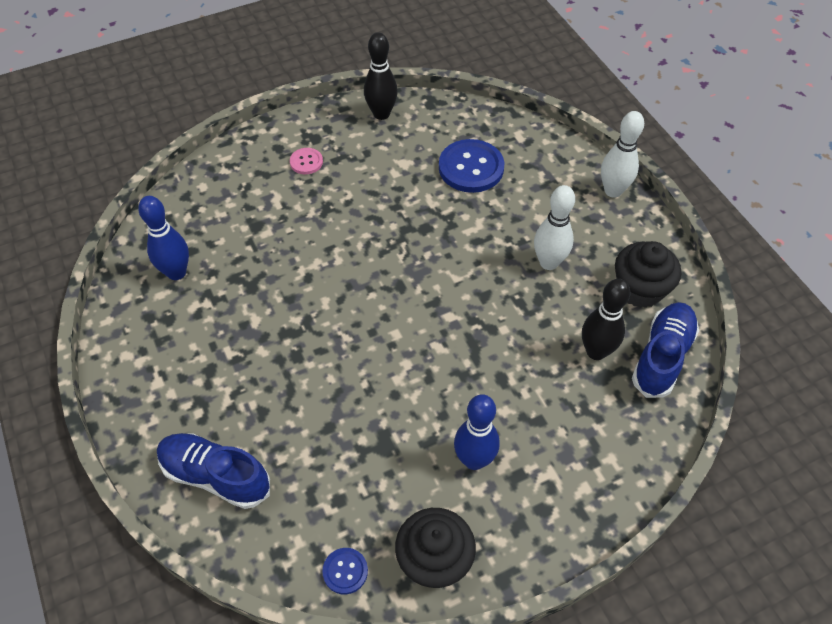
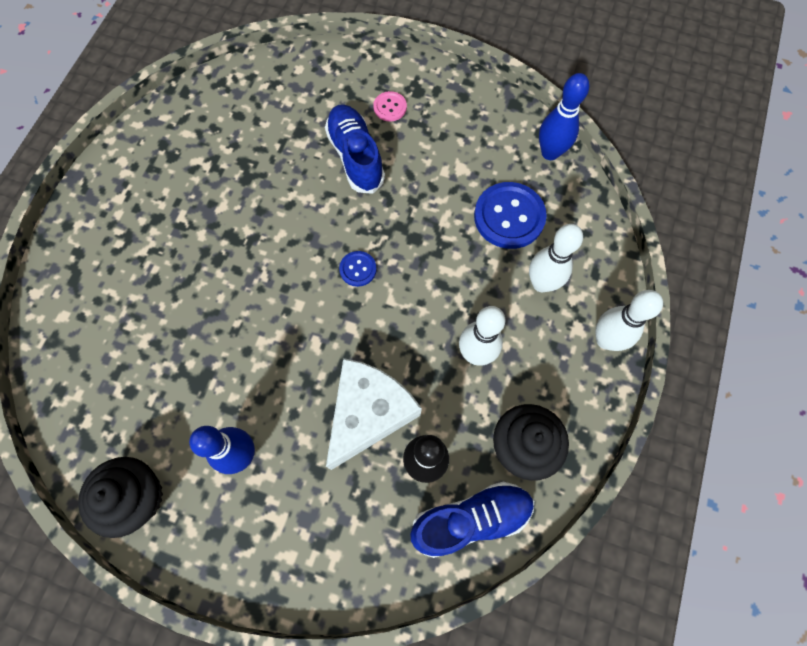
camera: 45 degrees right, 15 degrees up
blue bowling pin [138,196,189,280] -> blue bowling pin moved to [539,73,589,160]
blue shoe [157,433,270,509] -> blue shoe moved to [325,104,385,194]
blue button [322,548,368,594] -> blue button moved to [339,251,377,287]
black bowling pin [364,32,398,120] -> none
none -> white cheese [326,358,422,470]
none -> white bowling pin [529,224,583,292]

